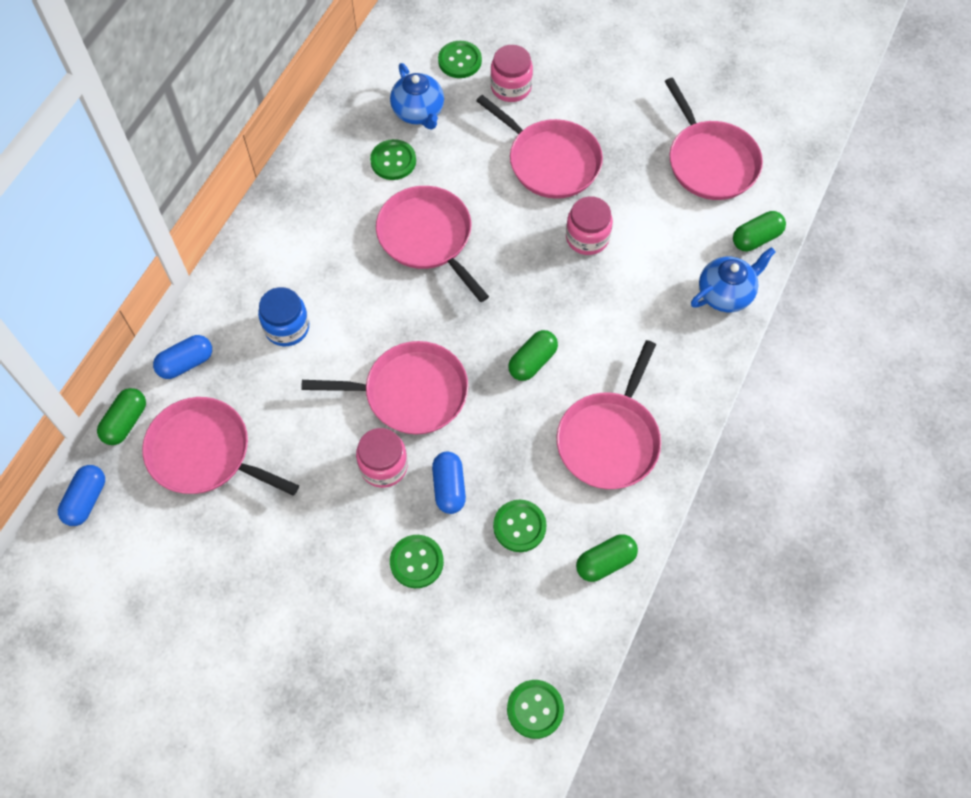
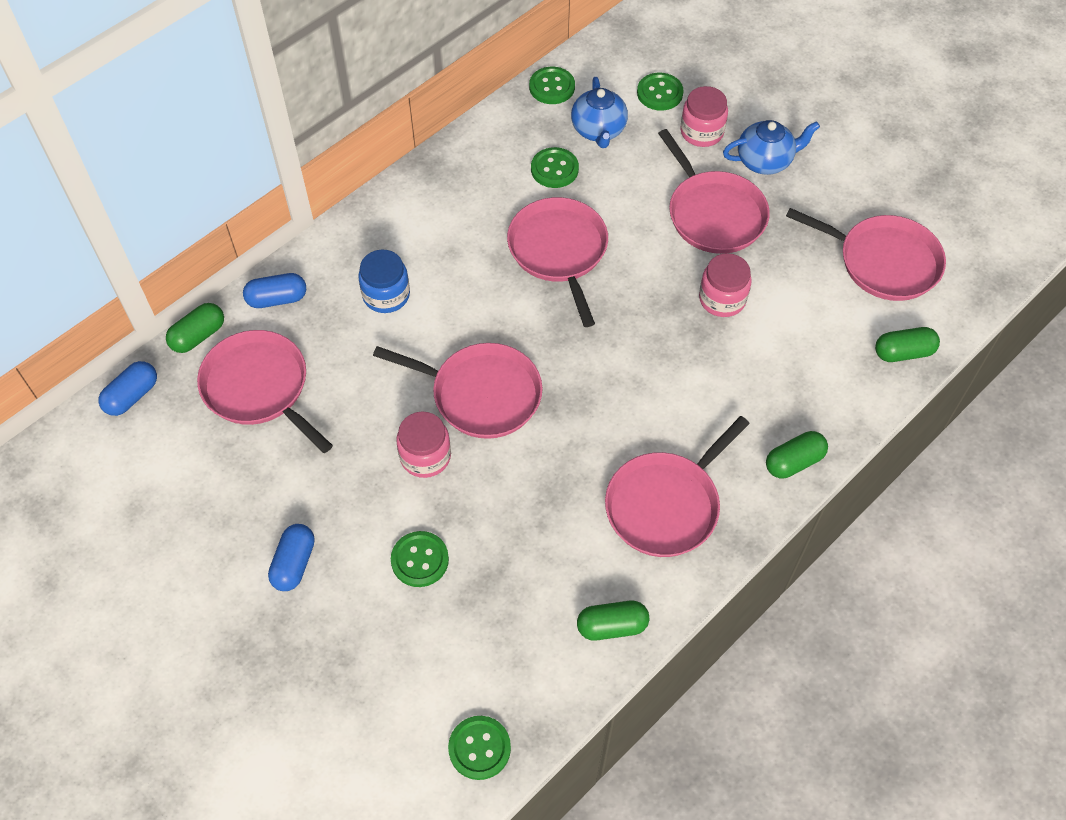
camera: 20 degrees right, 5 degrees down
blue capsule [432,452,466,514] -> blue capsule moved to [268,524,315,591]
green button [493,500,547,552] -> green button moved to [529,67,575,104]
green capsule [508,330,558,381] -> green capsule moved to [766,431,828,478]
pink pan [664,78,763,200] -> pink pan turned 60 degrees counterclockwise [786,208,946,301]
blue teapot [691,247,776,312] -> blue teapot moved to [723,120,820,175]

